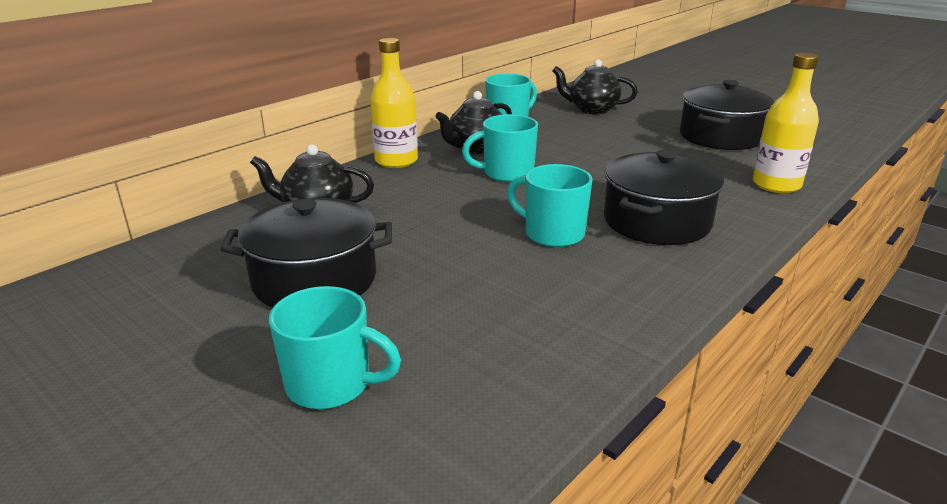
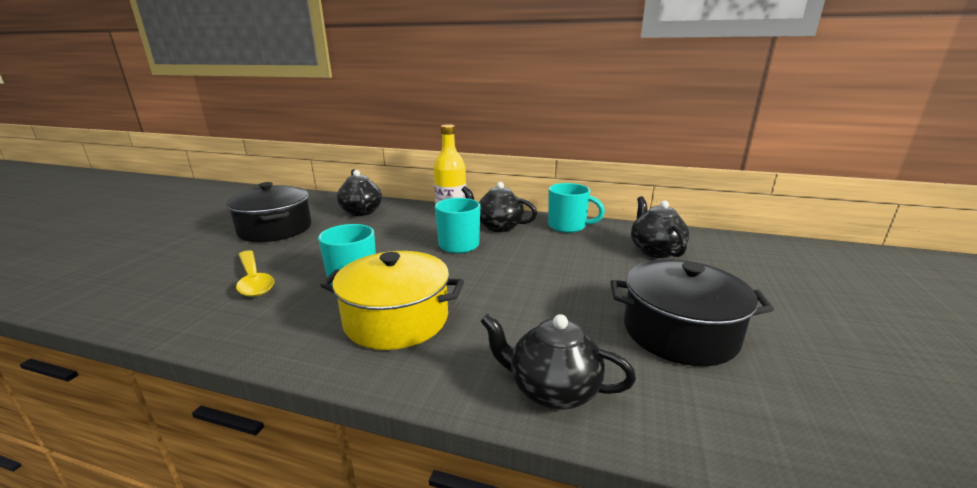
camera: 65 degrees right, 5 degrees down
turquoise mug [269,286,401,409] -> none
black pot [604,150,724,245] -> yellow pot [320,251,464,350]
yellow bottle [752,52,819,193] -> black teapot [480,313,636,410]
none -> yellow spoon [236,250,274,297]

